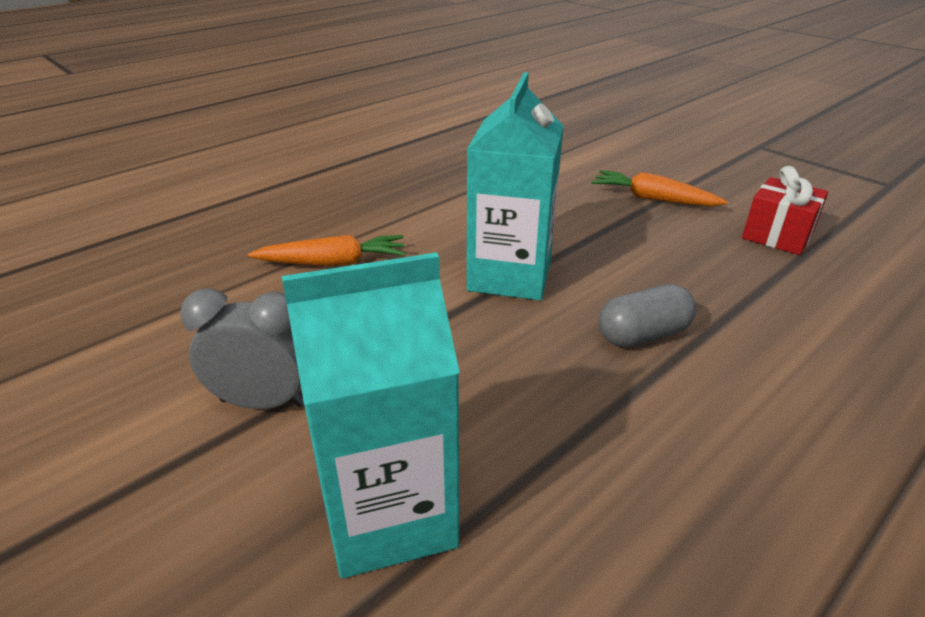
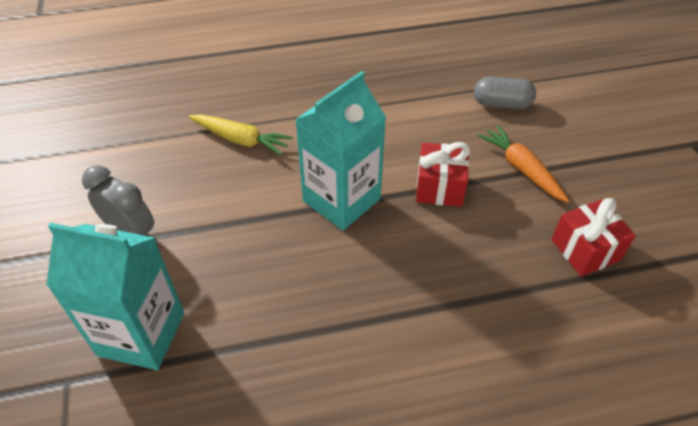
camera: 30 degrees right, 15 degrees up
orange carrot [247,235,406,266] -> yellow carrot [189,114,293,156]
grey capsule [598,284,696,347] -> grey capsule moved to [474,76,536,109]
none -> red gift [416,142,470,207]

